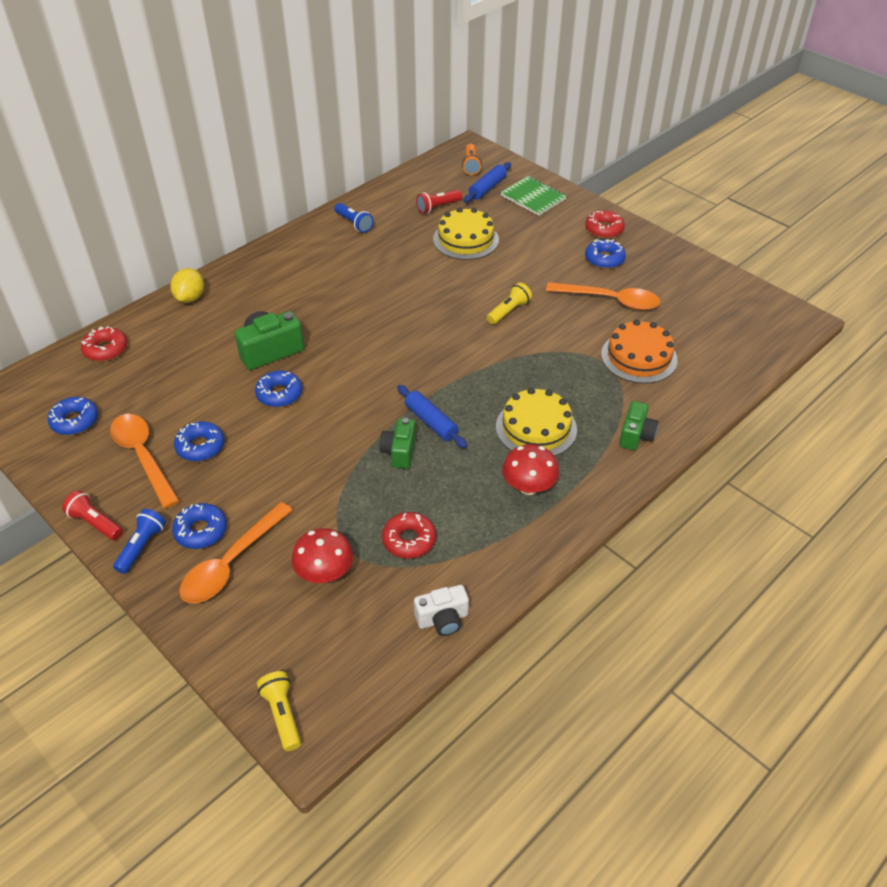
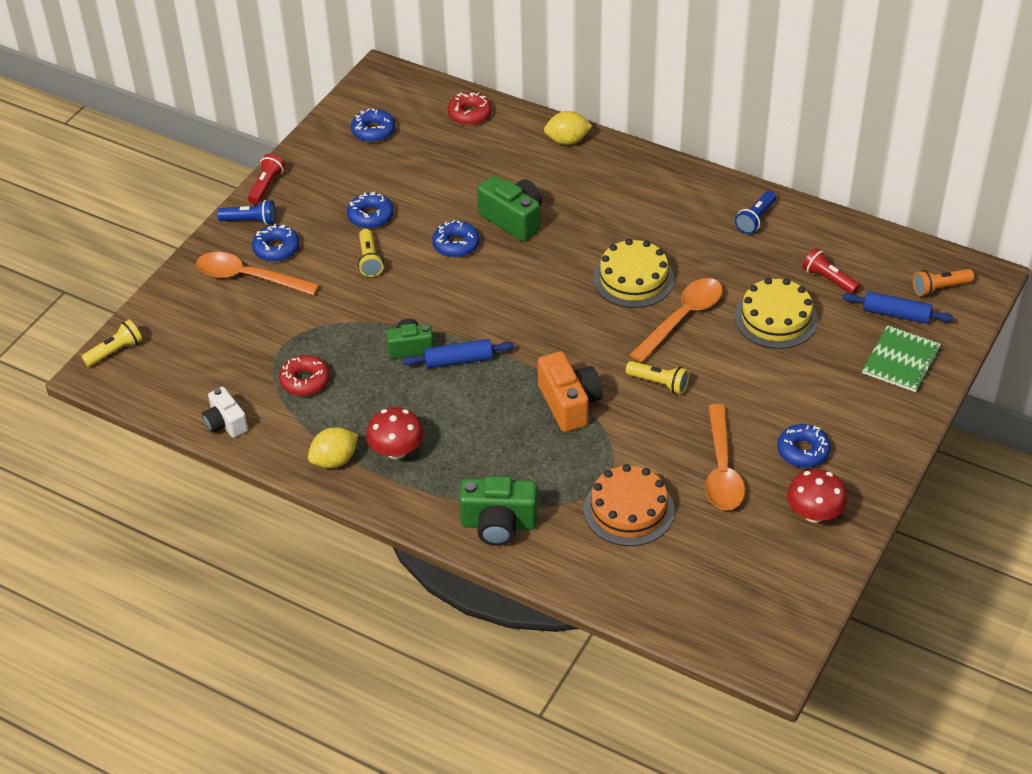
camera: 75 degrees right, 0 degrees up
orange spoon [110,414,180,508] -> orange spoon moved to [630,278,723,363]
red mushroom [291,528,353,583] -> red mushroom moved to [787,469,847,523]
blue rolling pin [397,385,468,448] -> blue rolling pin turned 45 degrees clockwise [402,339,514,369]
yellow cake [496,388,577,456] -> yellow cake moved to [593,239,674,308]
red donut [585,210,625,238] -> none
green camera [619,401,658,450] -> green camera [459,476,538,546], size x1.54
none -> yellow lemon [308,427,358,468]
none -> yellow flashlight [358,229,384,277]
none -> orange camera [538,351,602,432]

